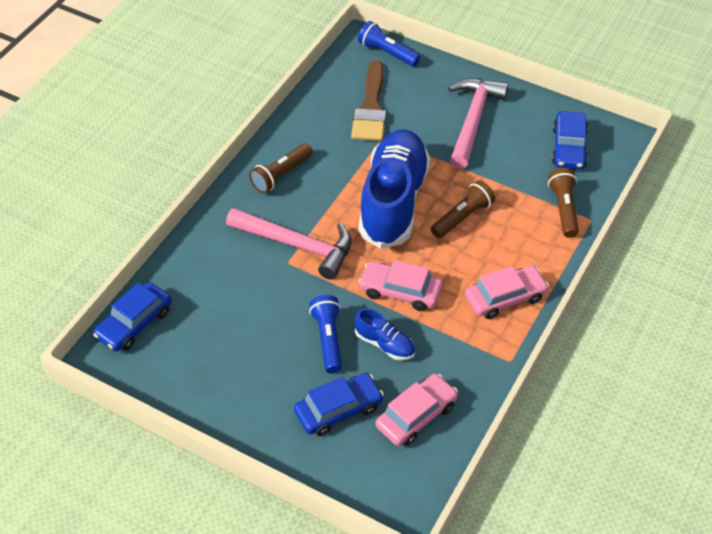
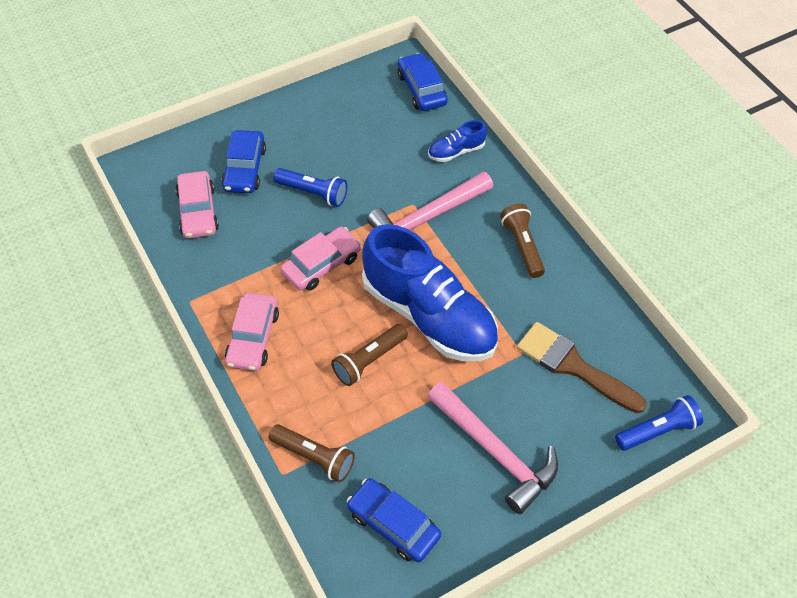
camera: 120 degrees right, 5 degrees up
blue shoe [354,308,415,360] -> blue shoe moved to [428,120,487,162]
brown flashlight [431,180,495,238] -> brown flashlight turned 60 degrees clockwise [331,324,408,386]

